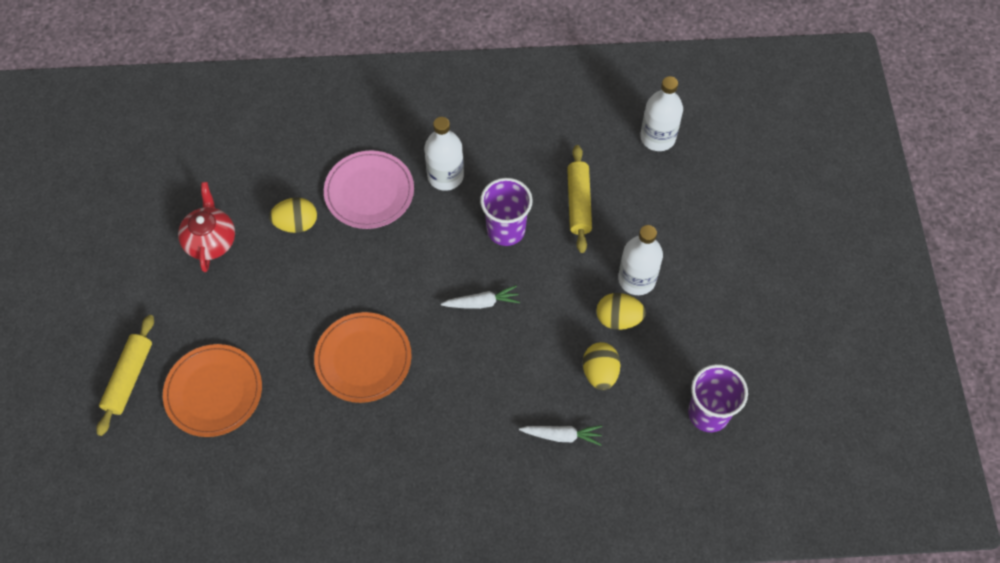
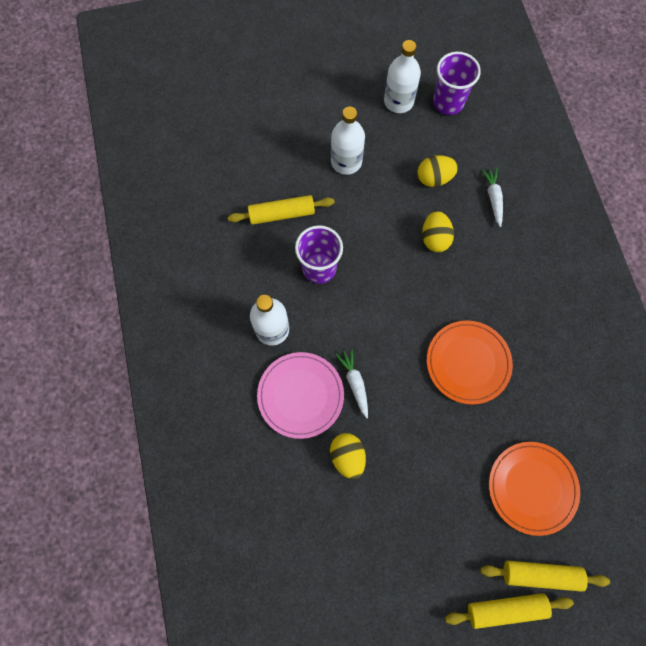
camera: 100 degrees left, 10 degrees up
red teapot [178,182,235,272] -> none
white carrot [441,285,520,309] -> white carrot moved to [335,348,368,418]
yellow egg [596,293,646,330] -> yellow egg moved to [422,211,454,252]
white bottle [640,76,683,151] -> white bottle moved to [384,40,421,113]
none -> yellow rolling pin [445,593,574,629]

